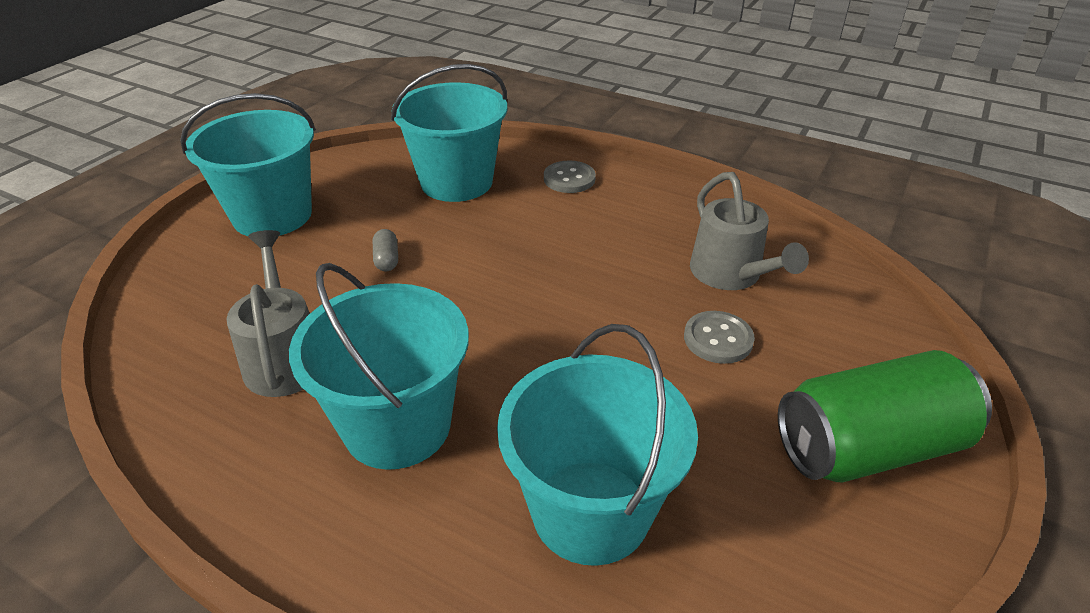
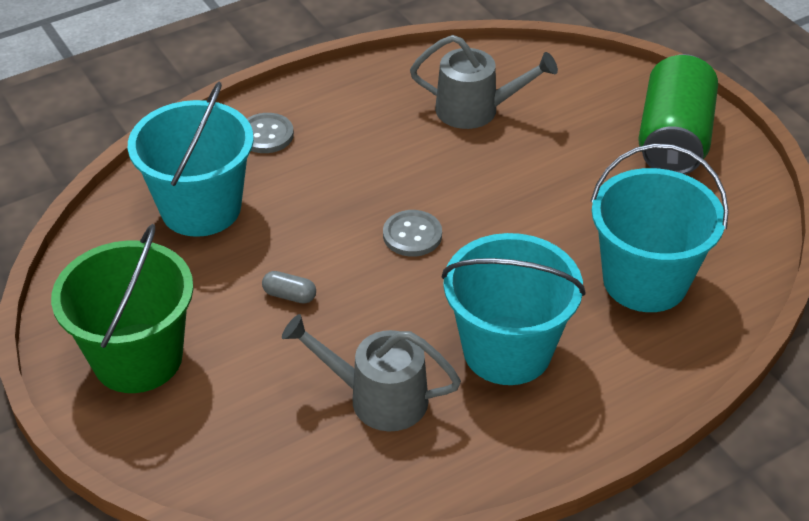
camera: 60 degrees left, 5 degrees up
turquoise bucket [180,93,316,236] -> green bucket [51,224,193,393]
grey button [684,311,755,364] -> grey button moved to [383,210,442,257]

